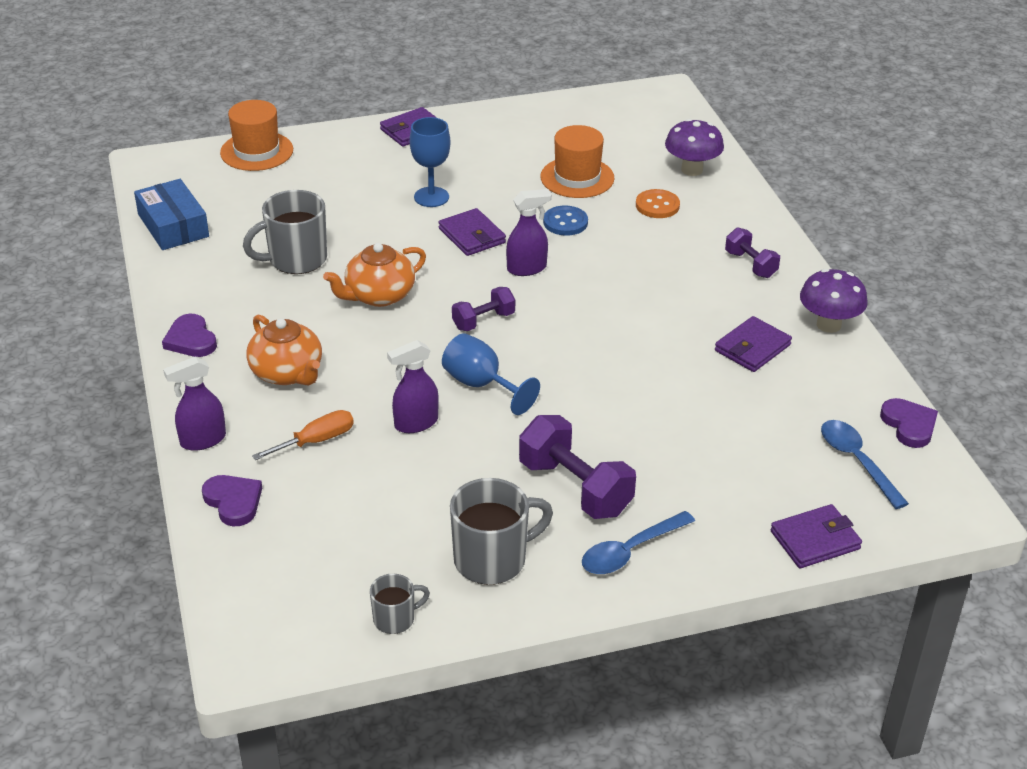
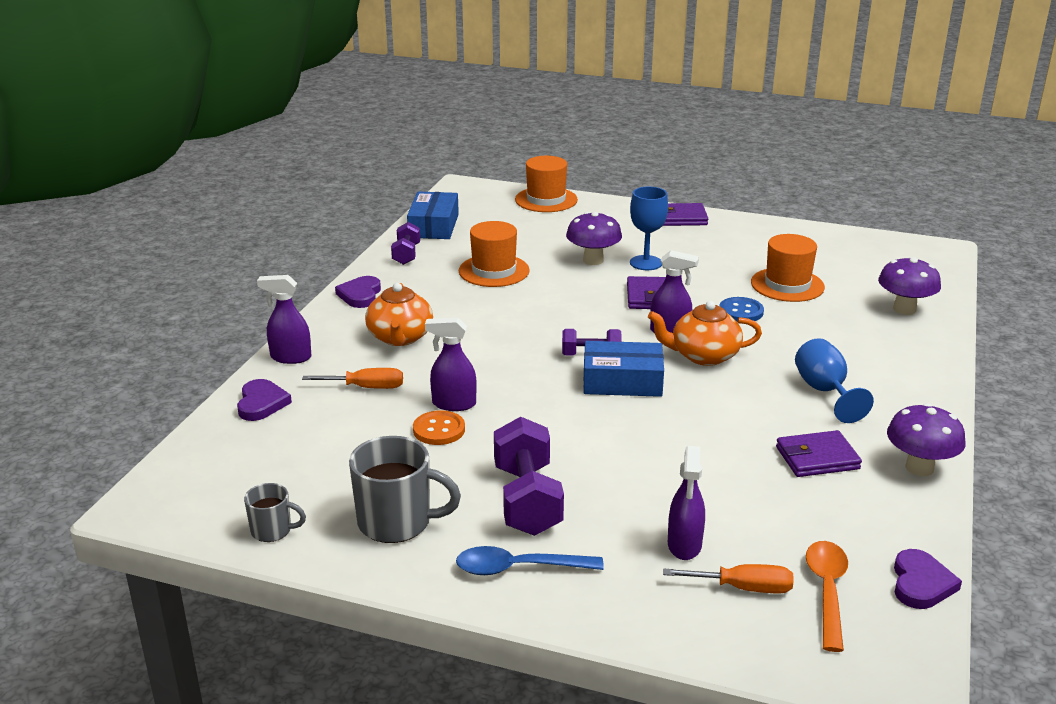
camera: 35 degrees right, 10 degrees down
grey mug [243,190,327,274] -> orange hat [459,221,530,287]
orange teapot [323,243,426,307] -> orange teapot moved to [648,301,762,366]
blue goblet [442,333,540,415] -> blue goblet moved to [795,338,874,423]
orange button [636,189,680,218] -> orange button moved to [413,410,465,445]
purple dumbbell [725,227,780,278] -> purple dumbbell moved to [391,222,420,265]
purple wallet [770,504,862,568] -> none
blue spoon [821,420,909,509] -> orange spoon [806,541,848,652]
none -> purple mushroom [566,212,622,265]
none -> blue box [583,341,664,397]
none -> orange screwdriver [663,564,793,594]
none -> purple spray bottle [668,446,705,560]

